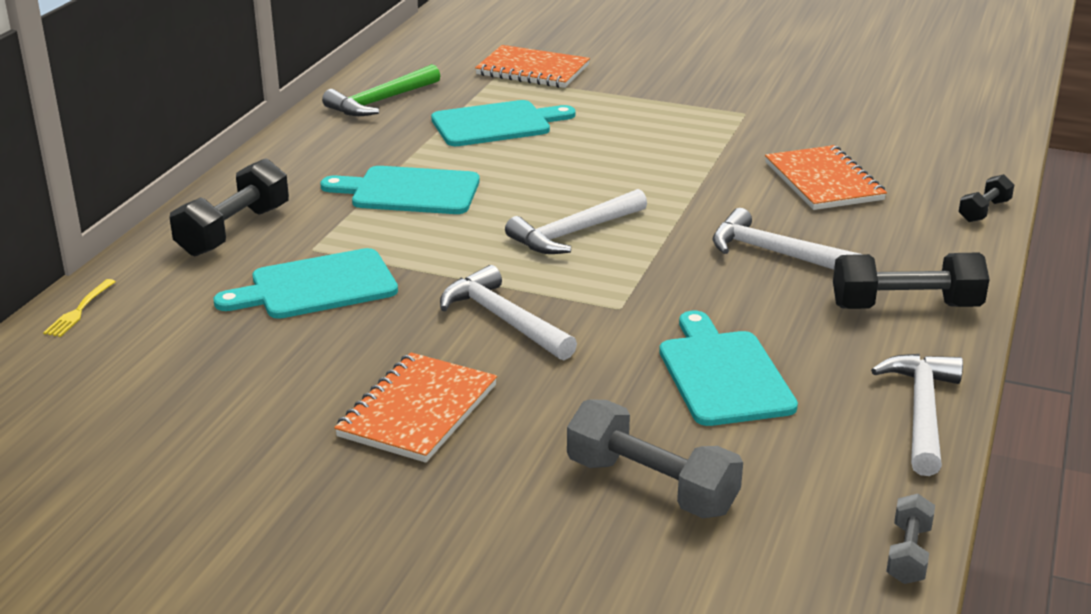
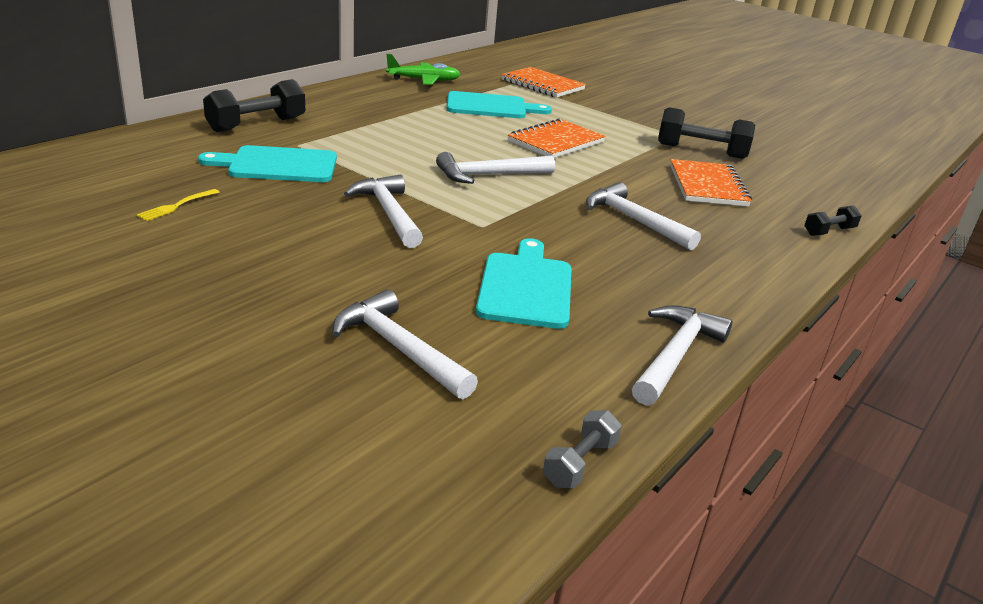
camera: 15 degrees right, 0 degrees up
yellow fork [43,279,116,337] -> yellow fork moved to [136,189,220,221]
turquoise cutting board [320,166,480,214] -> none
green hammer [322,64,440,116] -> green plane [386,54,461,85]
orange notebook [334,352,497,463] -> orange notebook moved to [508,118,606,158]
grey dumbbell [567,399,743,518] -> white hammer [332,289,478,399]
black dumbbell [833,253,990,309] -> black dumbbell moved to [658,107,755,159]

